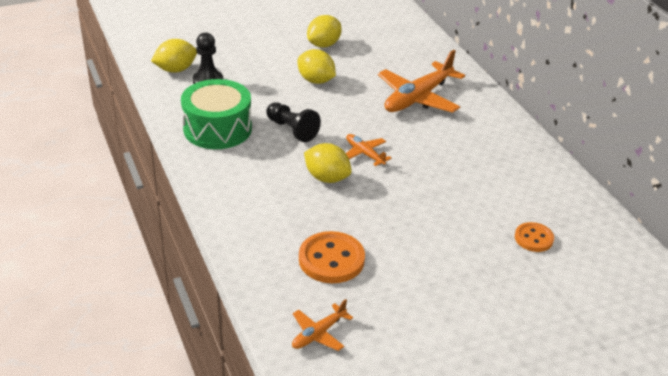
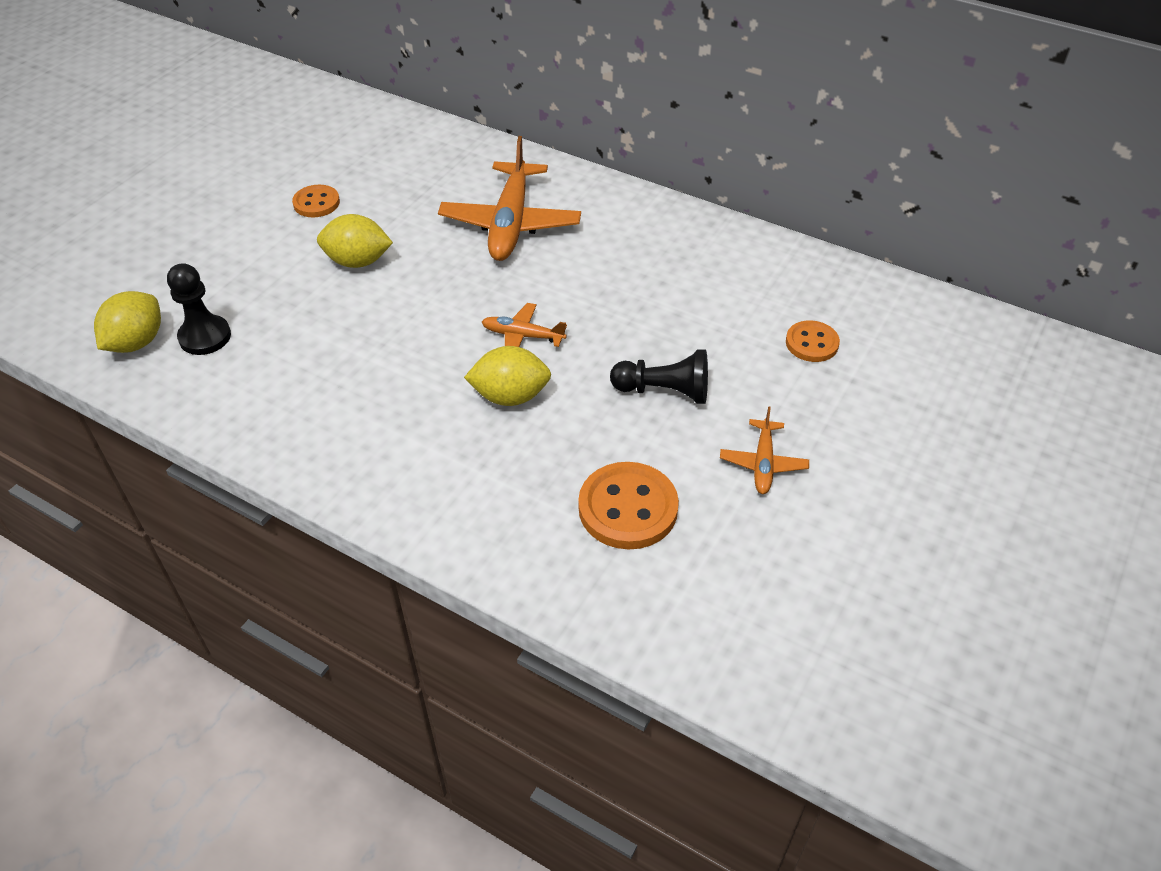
camera: 35 degrees left, 10 degrees up
green drum [181,79,252,149] -> none
black pawn [266,102,321,142] -> black pawn moved to [610,350,708,404]
orange plane [292,299,353,351] -> orange plane moved to [720,406,809,494]
yellow lemon [307,15,342,47] -> orange button [292,185,340,217]

